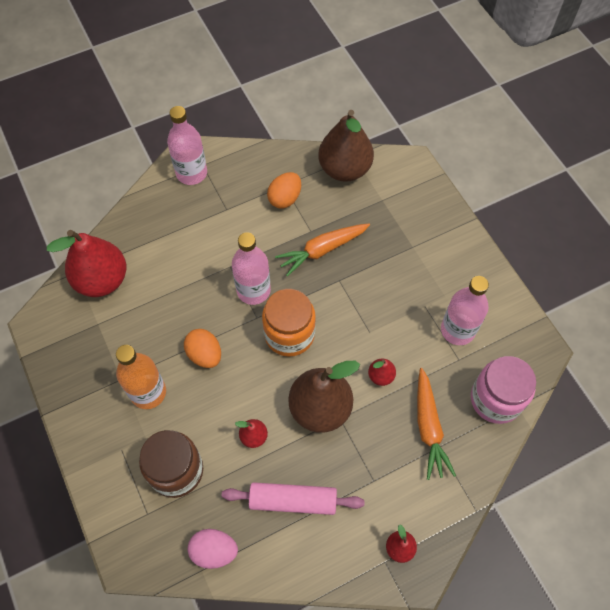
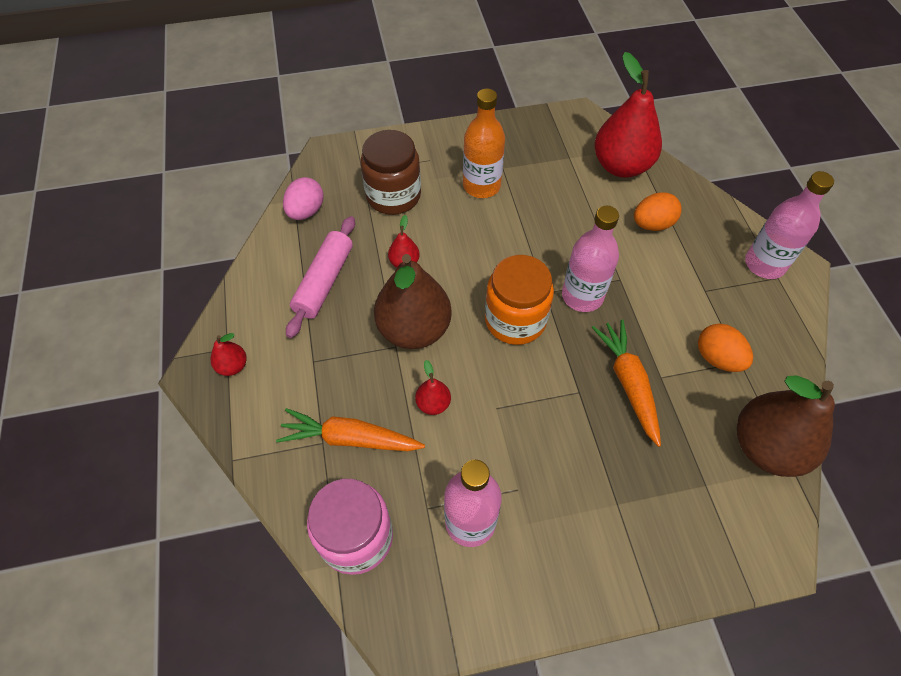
camera: 105 degrees right, 5 degrees down
orange egg [184,329,221,368] -> orange egg moved to [634,192,682,231]

